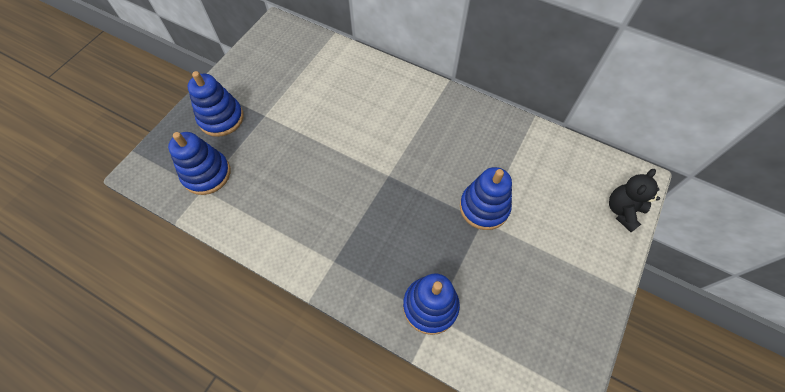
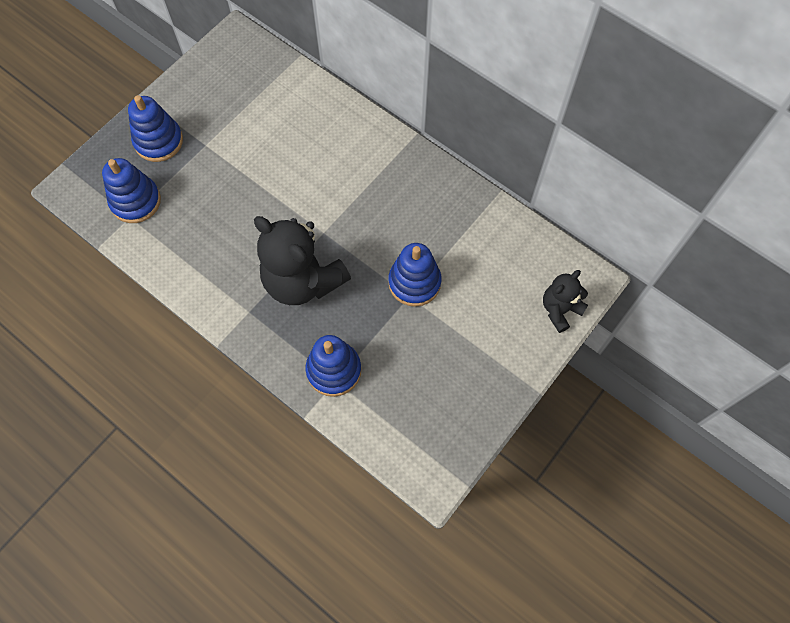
camera: 10 degrees right, 5 degrees up
none -> black teddy bear [254,216,351,305]

